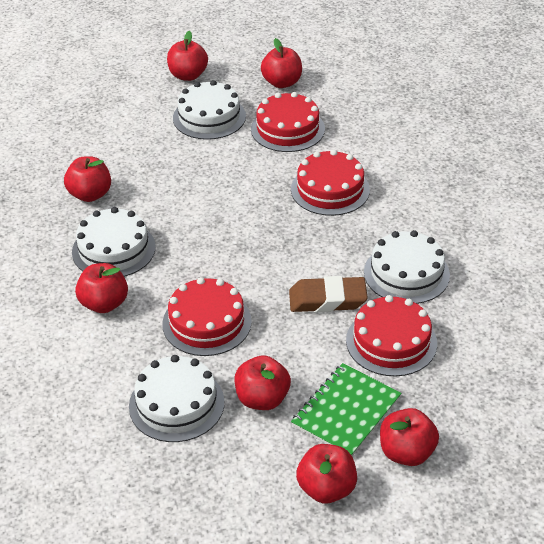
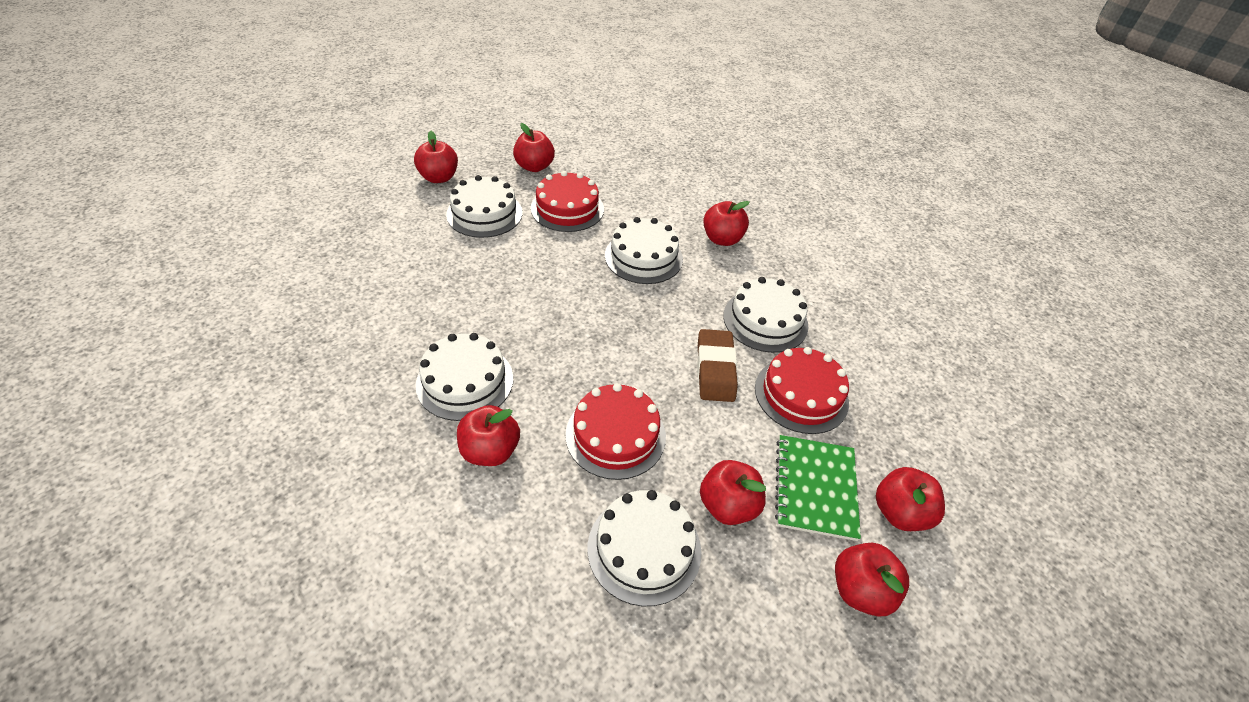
camera: 30 degrees left, 5 degrees up
red apple [64,156,111,202] -> red apple moved to [703,201,750,246]
brown eraser [289,276,368,312] -> brown eraser turned 60 degrees counterclockwise [697,329,738,402]
red cake [291,149,370,216] -> white cake [605,217,683,284]

